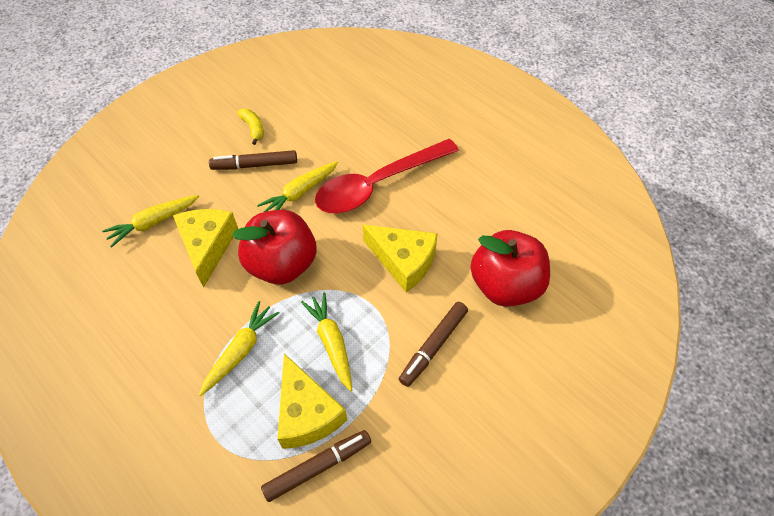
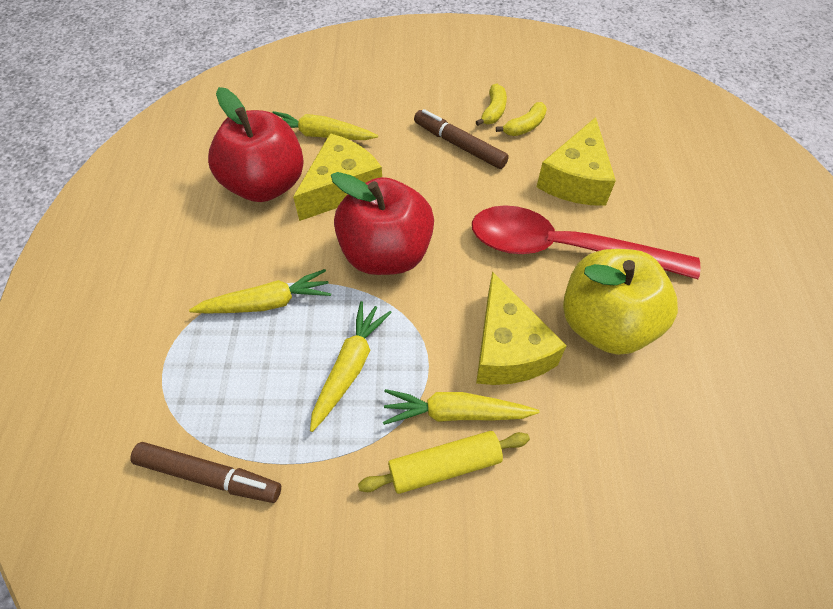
camera: 45 degrees right, 0 degrees up
yellow carrot [257,161,338,212] -> yellow carrot moved to [383,389,540,425]
yellow cheese [278,354,347,449] -> yellow cheese moved to [537,117,616,206]
brown marker [399,302,468,387] -> yellow rolling pin [358,431,530,494]
red apple [470,230,550,307] -> red apple moved to [208,87,304,202]
none -> yellow banana [496,102,547,136]
none -> yellow apple [563,249,678,355]

